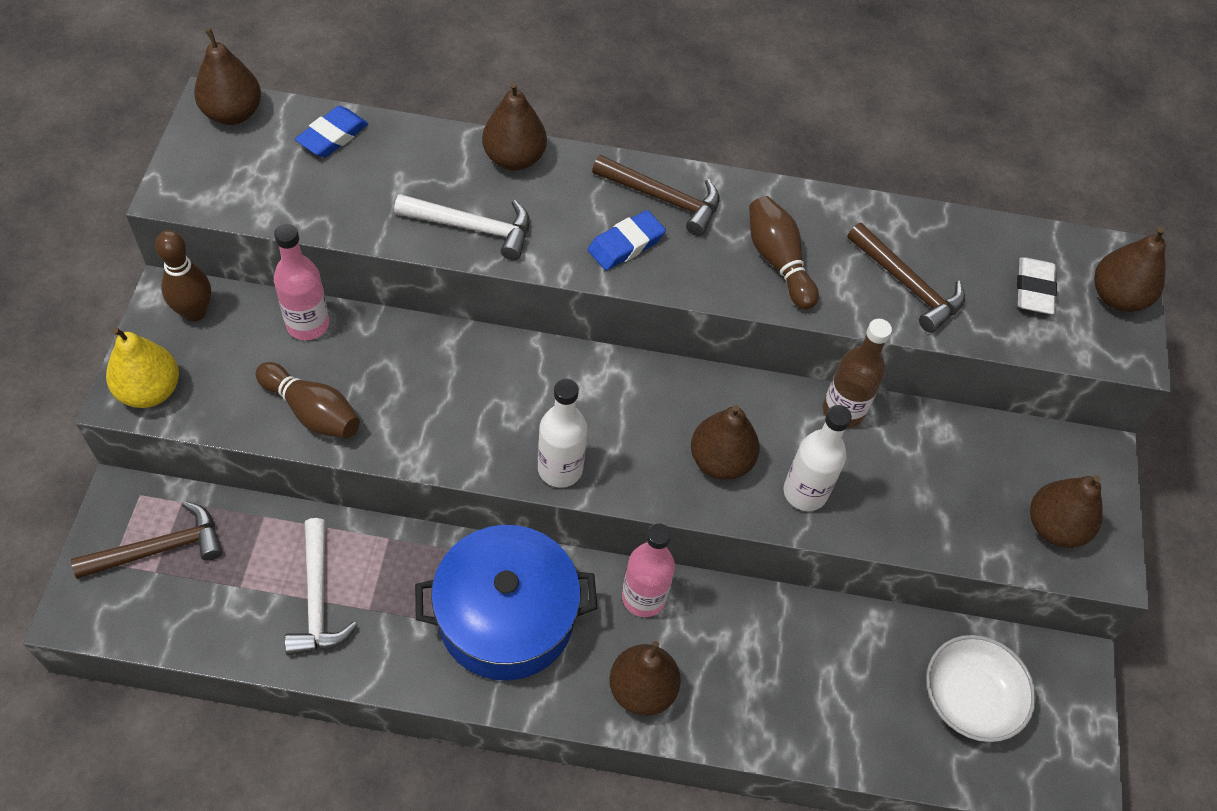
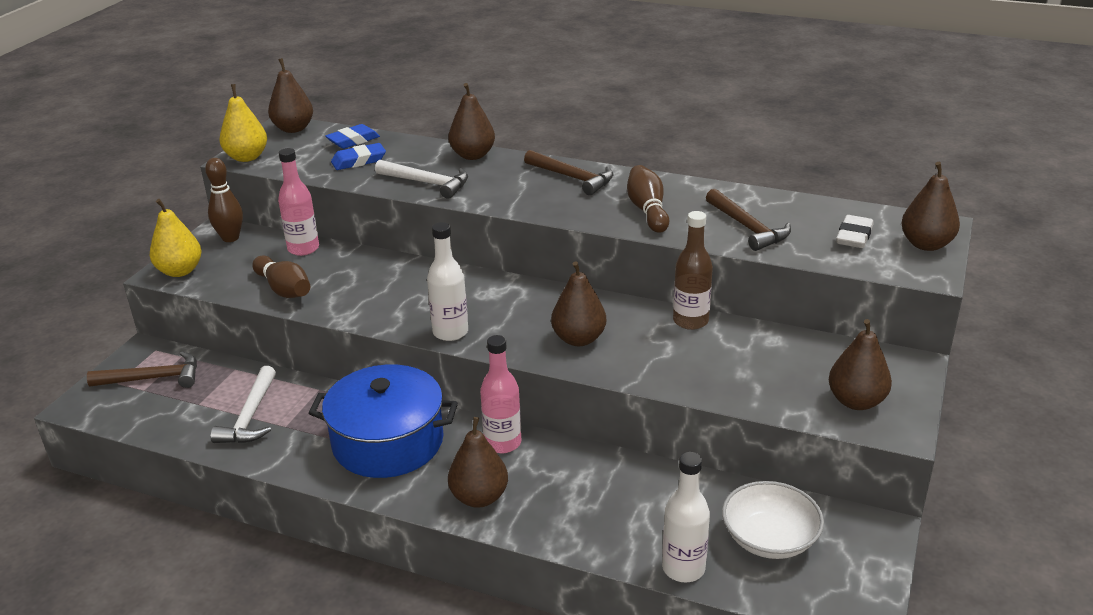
camera: 20 degrees right, 25 degrees down
blue eraser [588,210,666,270] -> blue eraser moved to [331,143,386,170]
white bottle [783,405,852,511] -> white bottle moved to [662,452,710,582]
none -> yellow pear [220,84,267,162]

